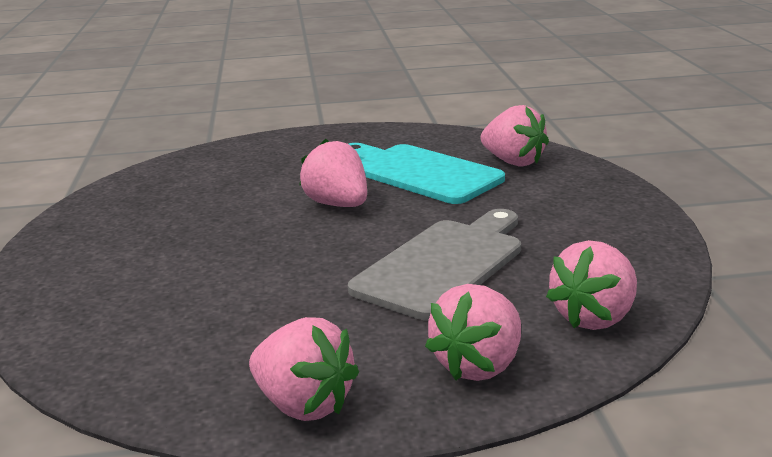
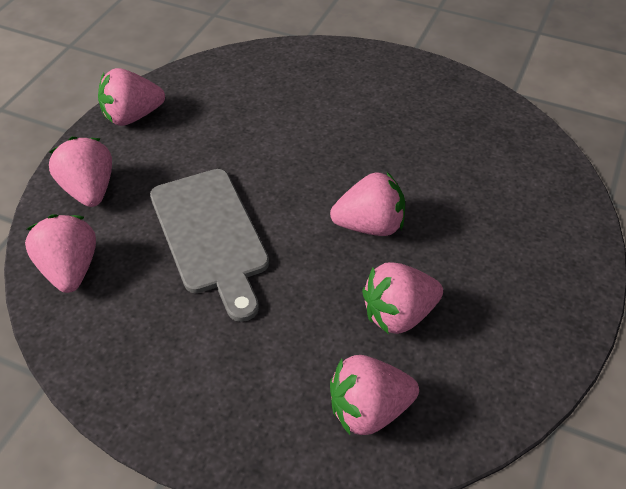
camera: 120 degrees right, 25 degrees up
turquoise cutting board [349,143,505,204] -> pink strawberry [362,262,443,334]

